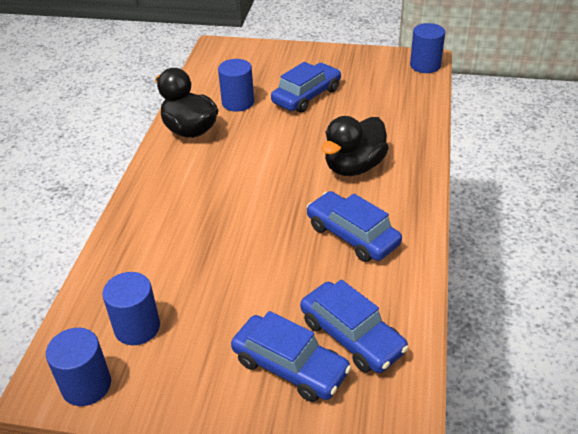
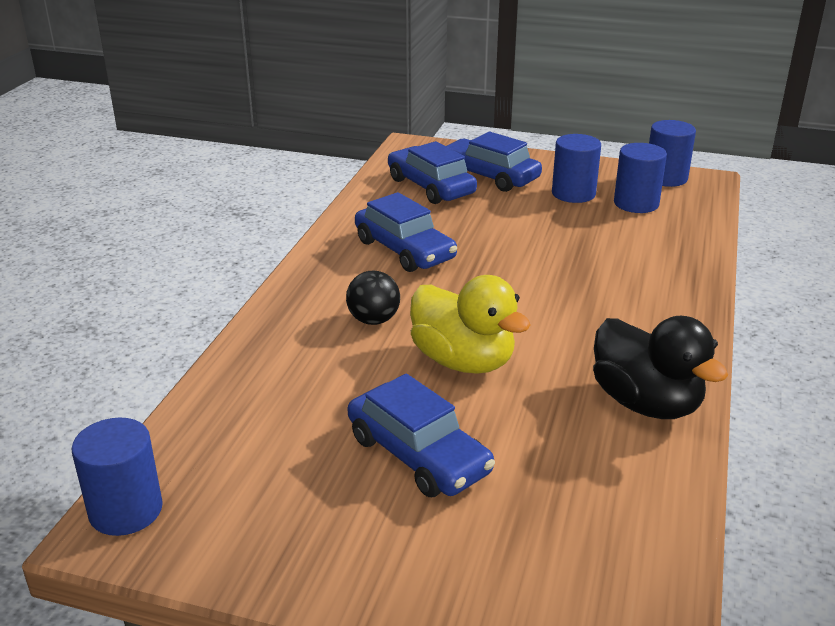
camera: 175 degrees left, 10 degrees down
blue cylinder [218,59,254,112] -> blue cylinder moved to [552,134,601,203]
blue car [271,62,341,113] -> blue car turned 90 degrees counterclockwise [348,374,495,497]
black duck [322,116,389,176] -> black ball [346,271,400,325]
none -> yellow duck [410,275,530,374]

